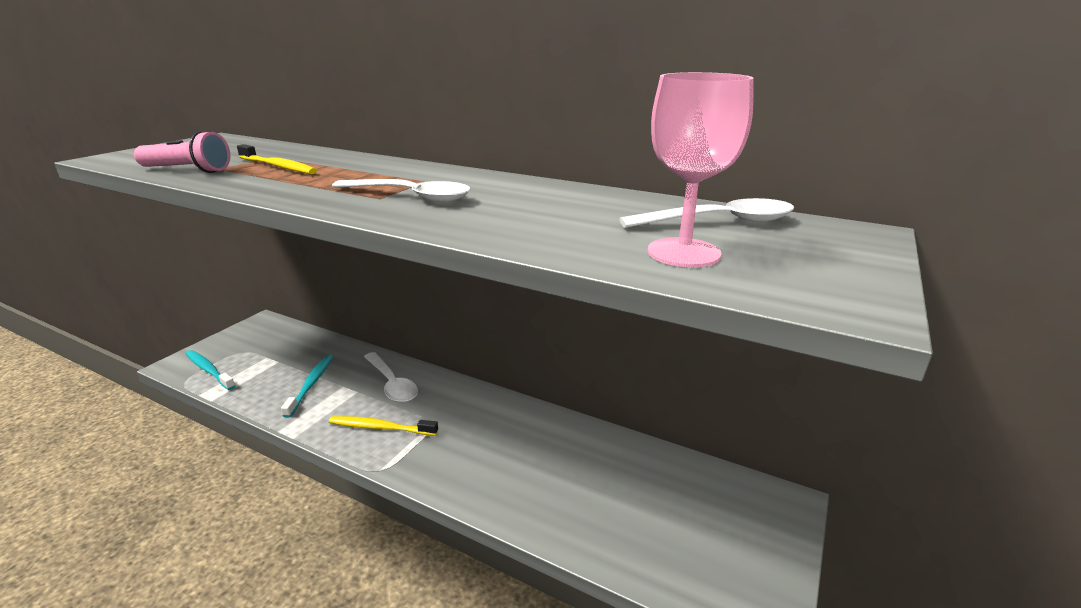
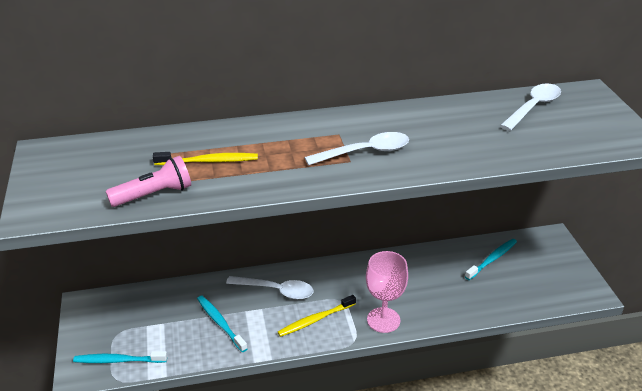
camera: 40 degrees left, 10 degrees up
pink goblet [648,72,754,267] -> pink goblet moved to [366,251,408,333]
none -> turquoise toothbrush [465,239,517,280]

